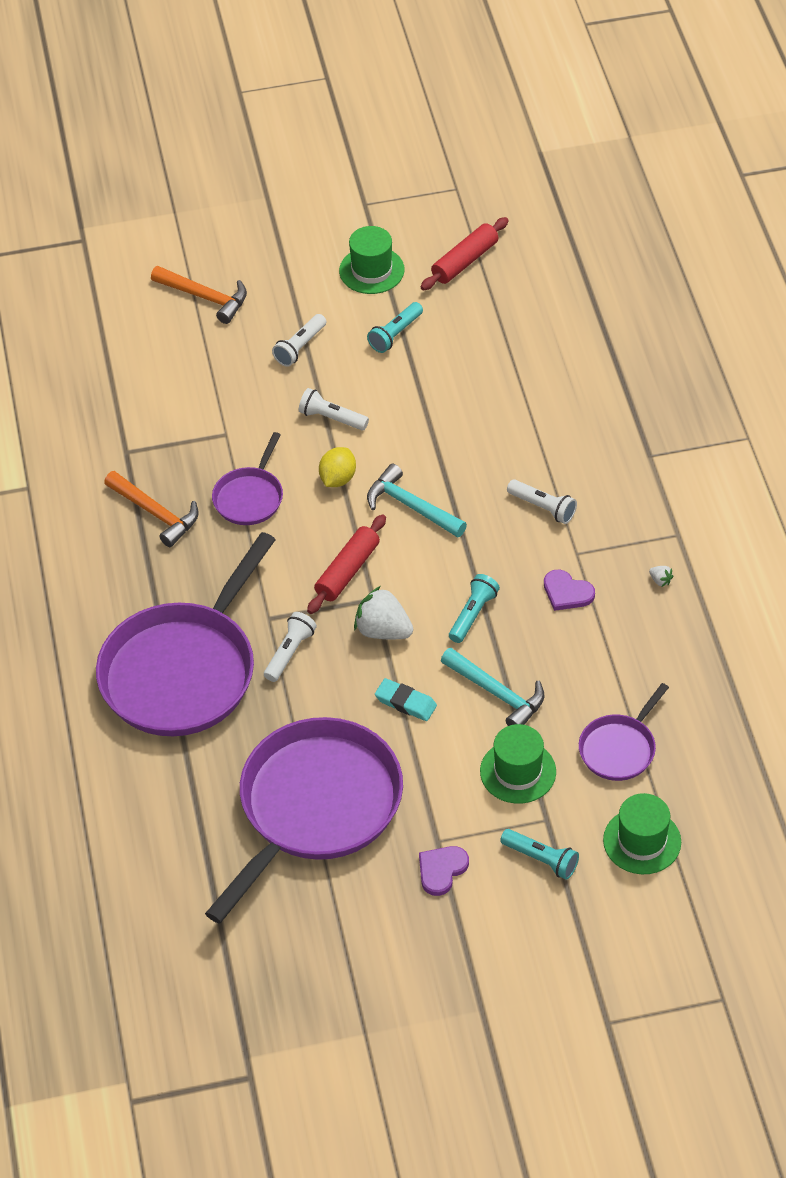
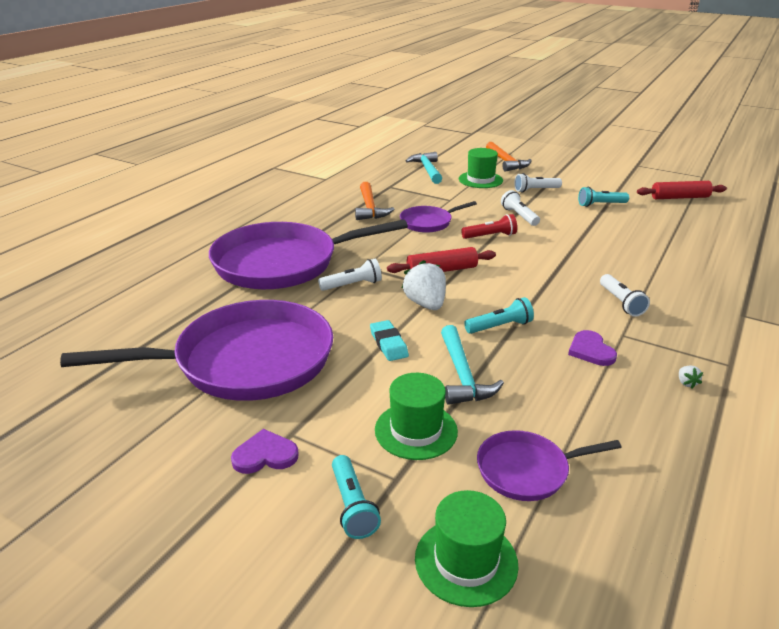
camera: 40 degrees right, 20 degrees down
yellow lemon [319,447,356,487] -> red flashlight [461,214,517,239]
green hat [339,226,405,294] -> green hat moved to [459,148,503,188]
turquoise hammer [367,464,467,538] -> turquoise hammer moved to [406,152,442,184]

